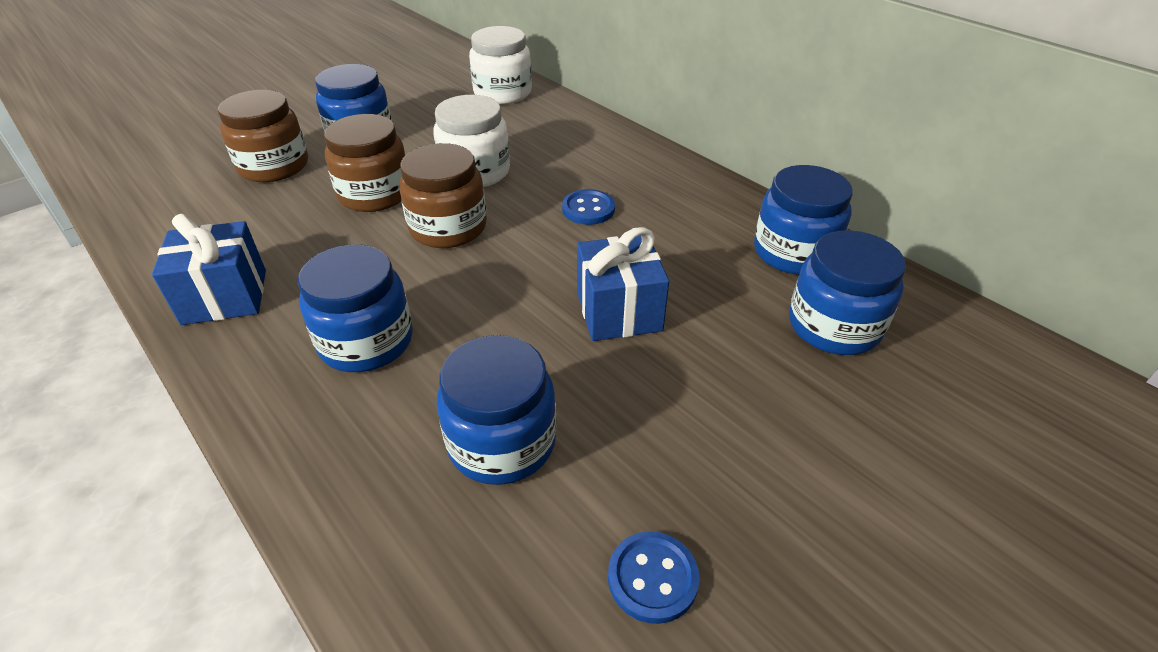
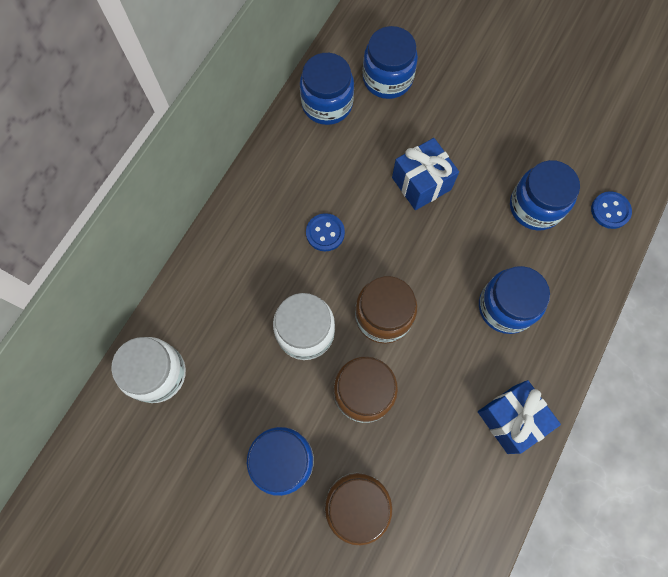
camera: 110 degrees left, 30 degrees up
blue button [608,531,700,624] -> blue button moved to [591,191,632,229]

